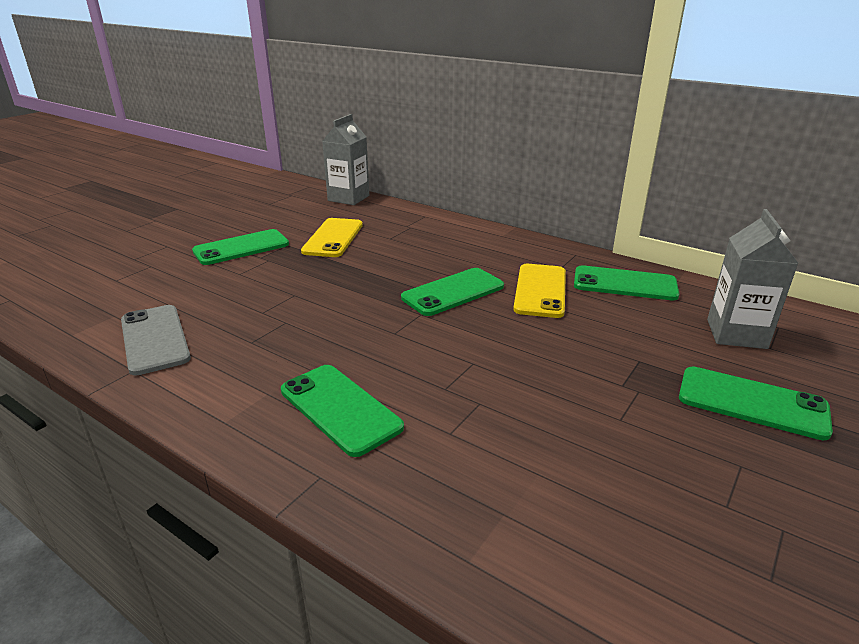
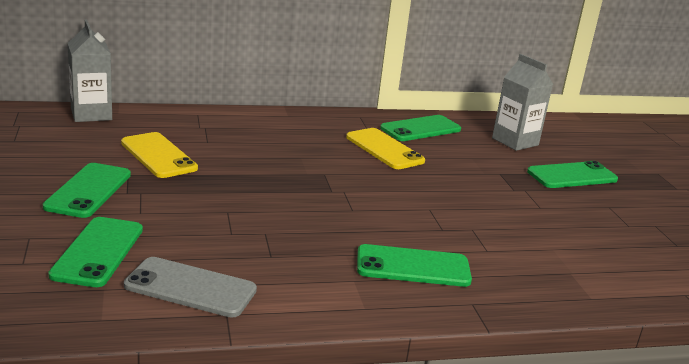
camera: 50 degrees left, 5 degrees down
green phone [401,268,504,316] -> green phone moved to [48,217,143,287]

